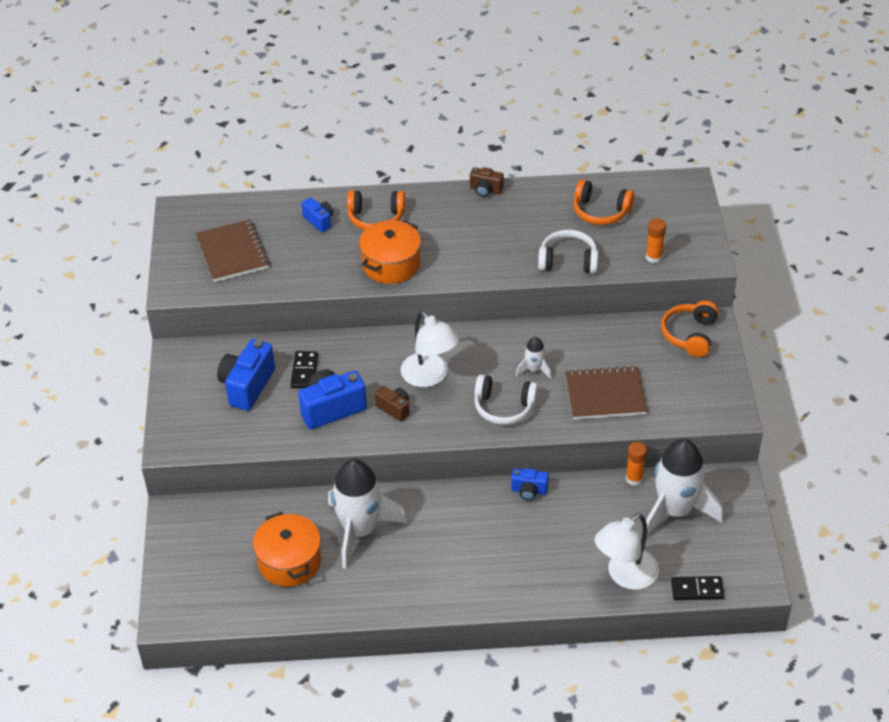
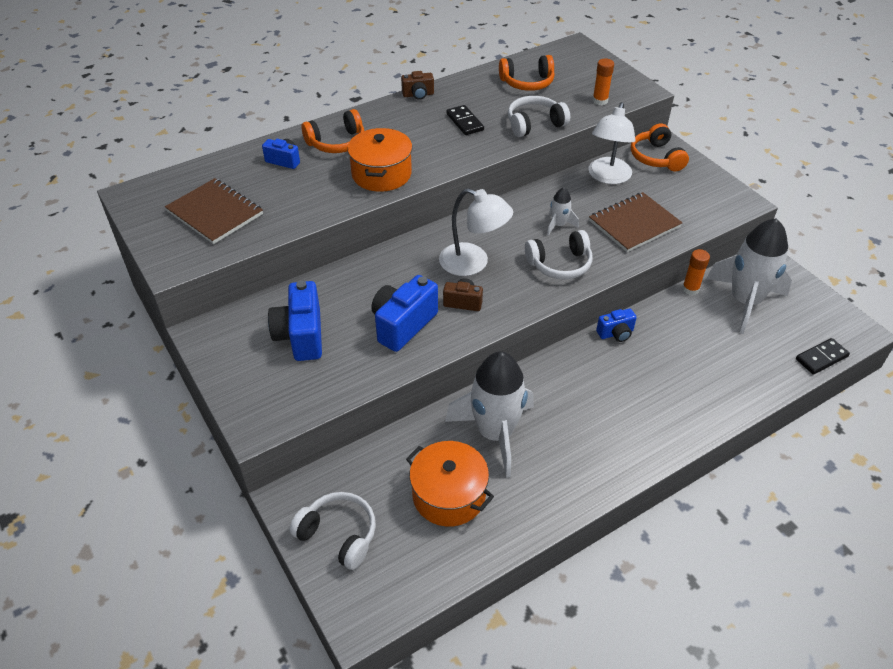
camera: 30 degrees left, 0 degrees up
black domino [290,351,318,388] -> black domino moved to [446,105,484,135]
white lamp [595,513,659,590] -> white lamp moved to [588,102,636,184]
none -> white headphones [290,492,376,570]

